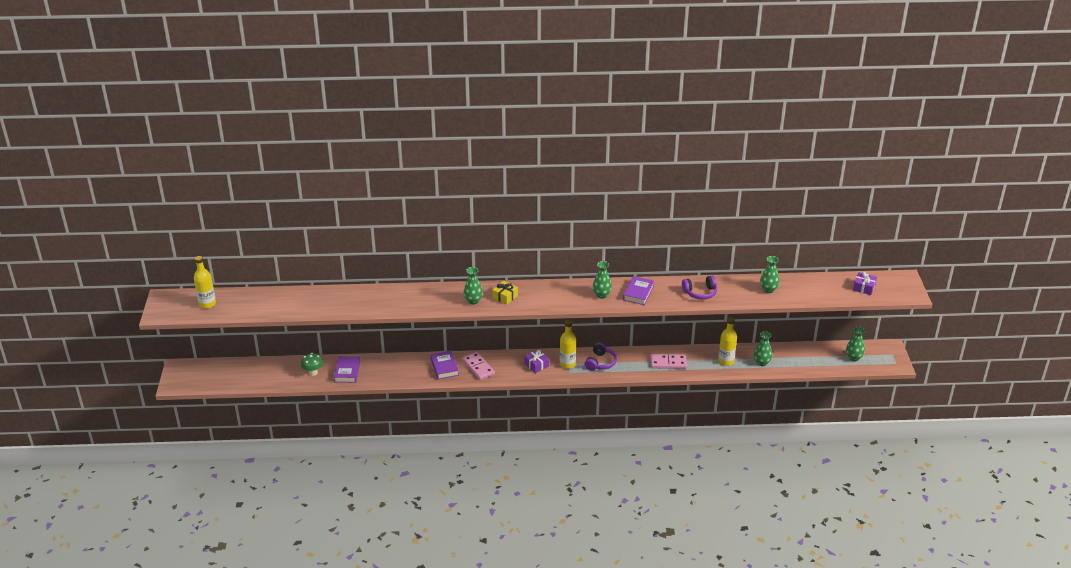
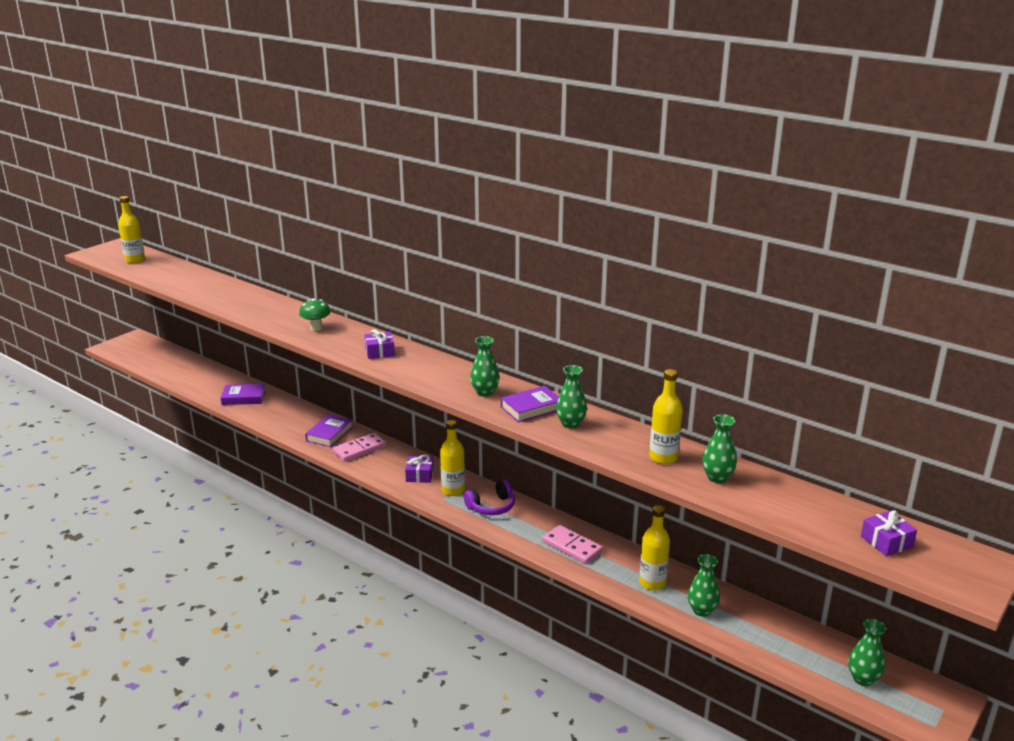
camera: 40 degrees right, 10 degrees down
green mushroom [301,353,323,376] -> green mushroom moved to [299,298,330,331]
purple book [334,356,360,383] -> purple book turned 45 degrees clockwise [220,384,266,405]
pink domino [462,352,495,380] -> pink domino turned 45 degrees clockwise [333,433,386,462]
green vase [464,267,483,305] -> green vase moved to [556,365,587,429]
yellow gift [492,281,518,305] -> purple gift [364,329,395,359]
purple headphones [682,276,717,300] -> none
none -> yellow bottle [649,369,683,464]

